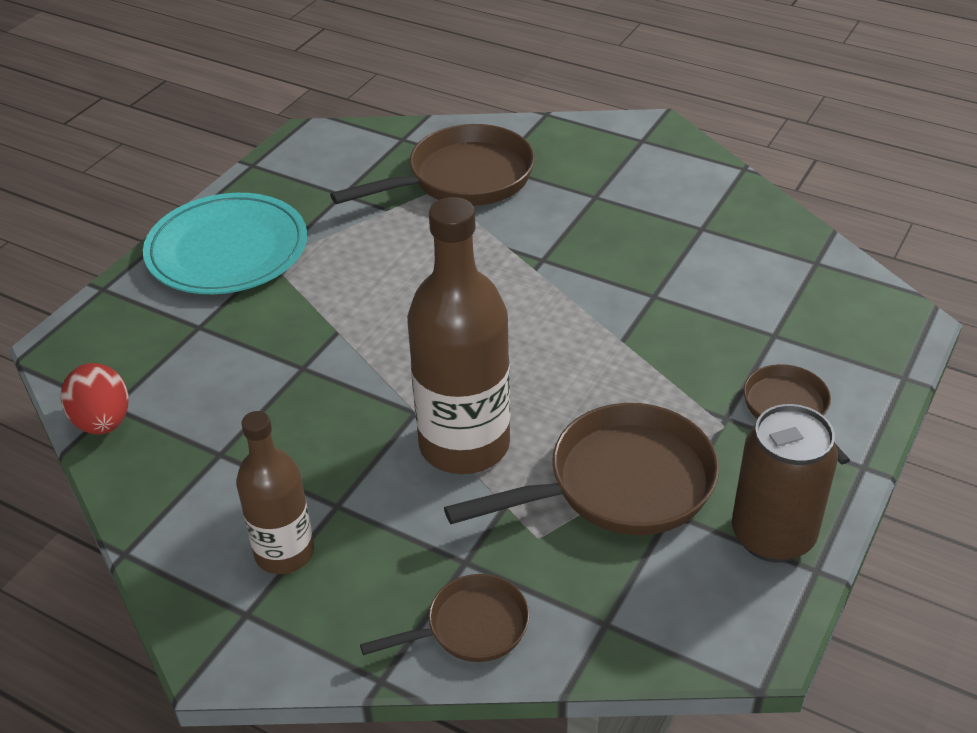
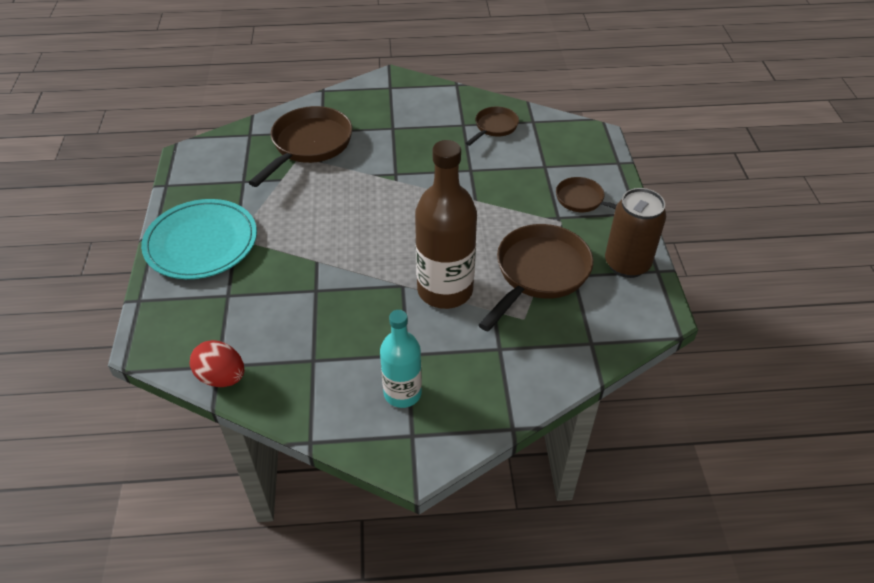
camera: 35 degrees left, 5 degrees up
brown bottle [236,411,314,574] -> turquoise bottle [380,310,422,408]
brown pan [360,574,529,662] -> brown pan moved to [466,107,519,146]

